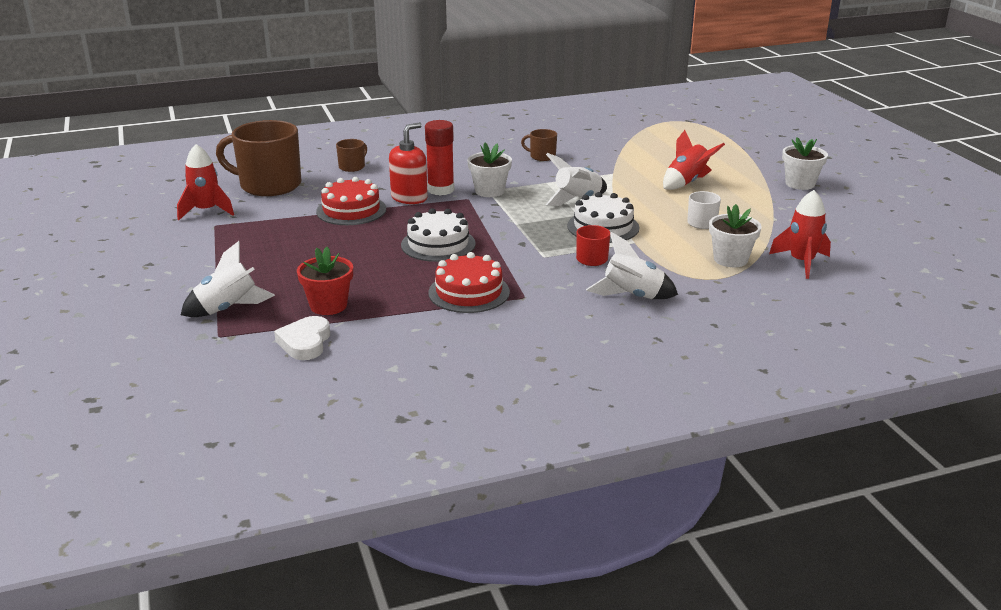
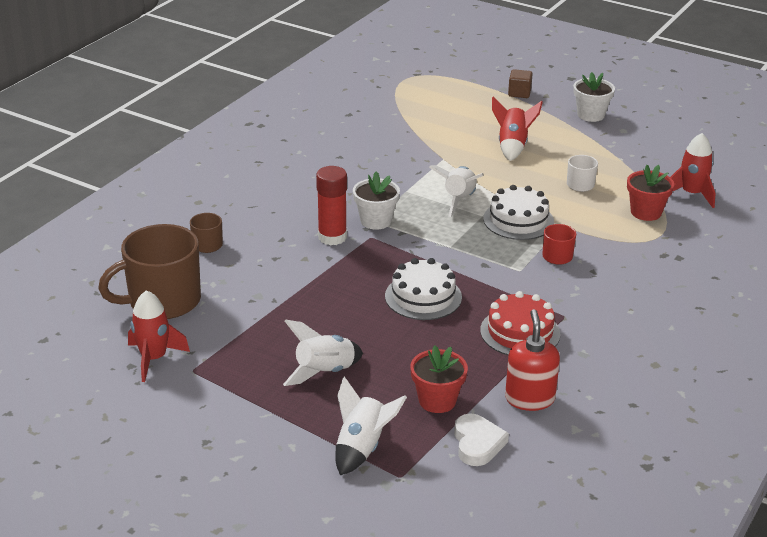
camera: 40 degrees left, 5 degrees up
white heart [274,316,330,360] -> white heart turned 150 degrees counterclockwise [454,414,509,466]
red cake [316,177,386,225] -> none
red soap dispenser [389,122,428,204] -> red soap dispenser moved to [505,309,560,411]
brown mug [521,129,557,161] -> none
white rocket [586,232,678,299] -> white rocket moved to [283,320,363,386]
white flower pot [709,204,762,267] -> red flower pot [627,164,674,221]
none -> brown cube [508,69,533,98]

